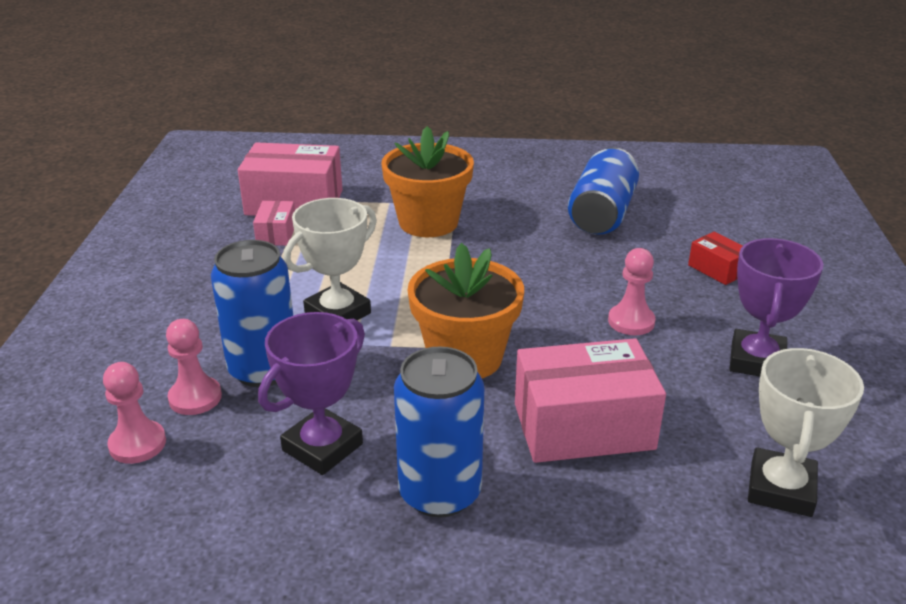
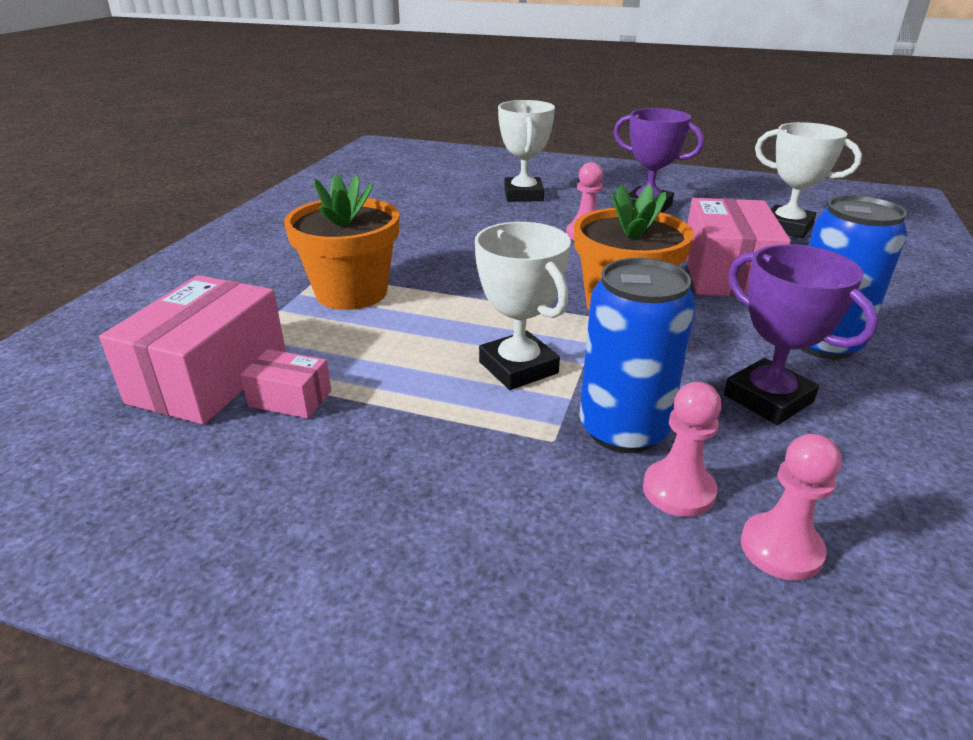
camera: 75 degrees left, 0 degrees up
blue can [568,147,639,234] -> none
red box [688,232,743,285] -> white trophy [498,100,555,202]

